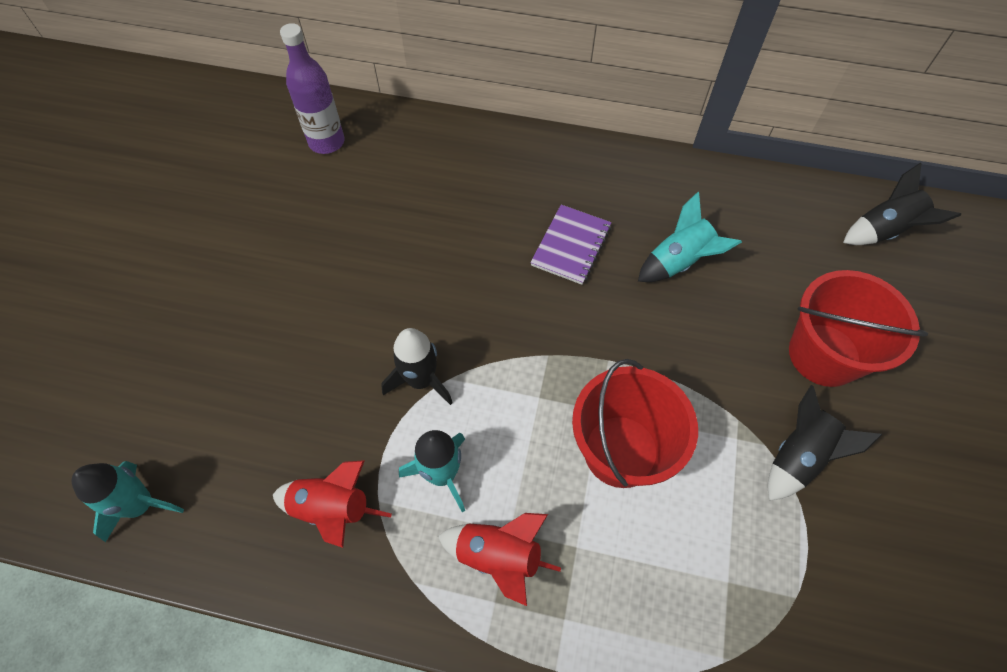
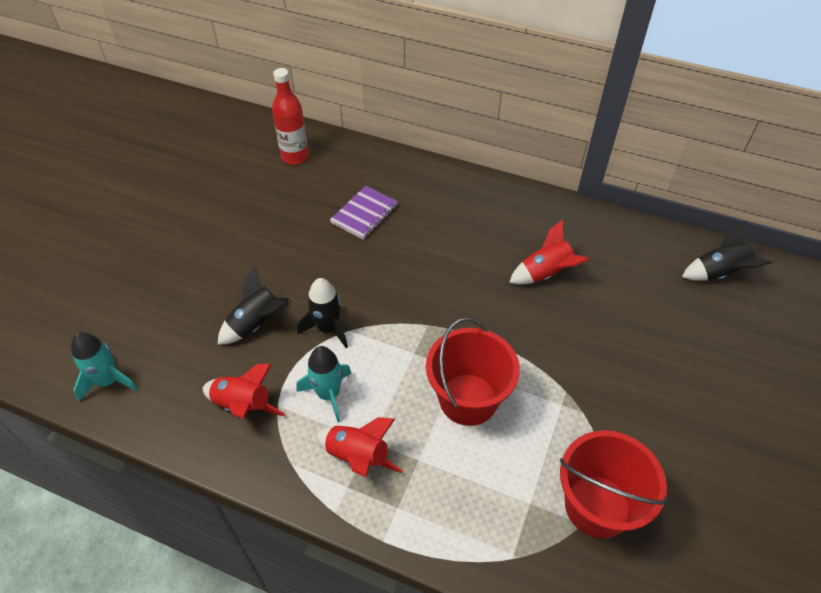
camera: 10 degrees right, 10 degrees down
purple bottle [280,23,345,154] -> red bottle [272,68,309,165]
purple notebook [530,205,612,285] -> purple notebook moved to [330,186,398,240]
turquoise rocket [638,192,742,282] -> red rocket [509,220,589,285]
black rocket [768,385,882,501] -> black rocket moved to [218,266,290,345]
red bucket [789,270,928,387] -> red bucket moved to [560,430,668,539]

